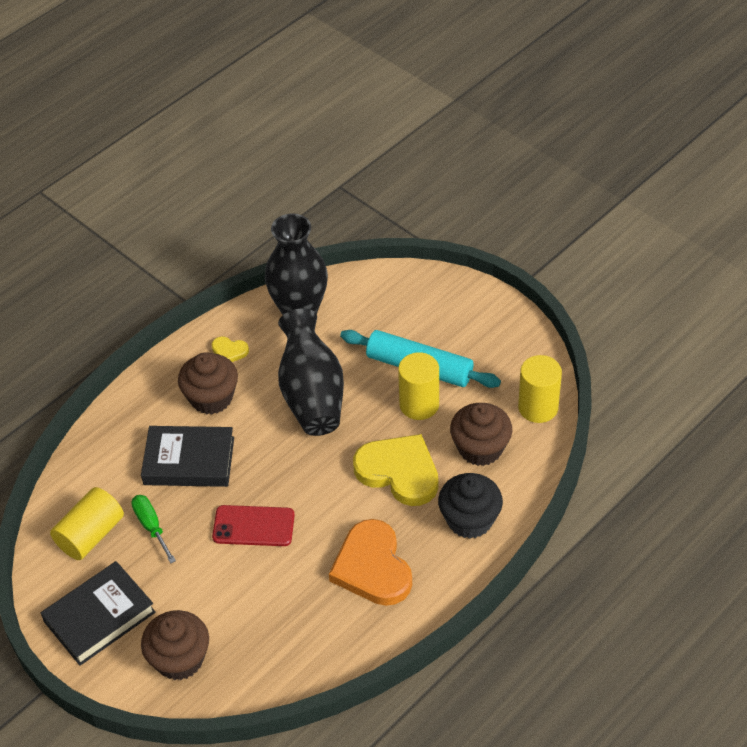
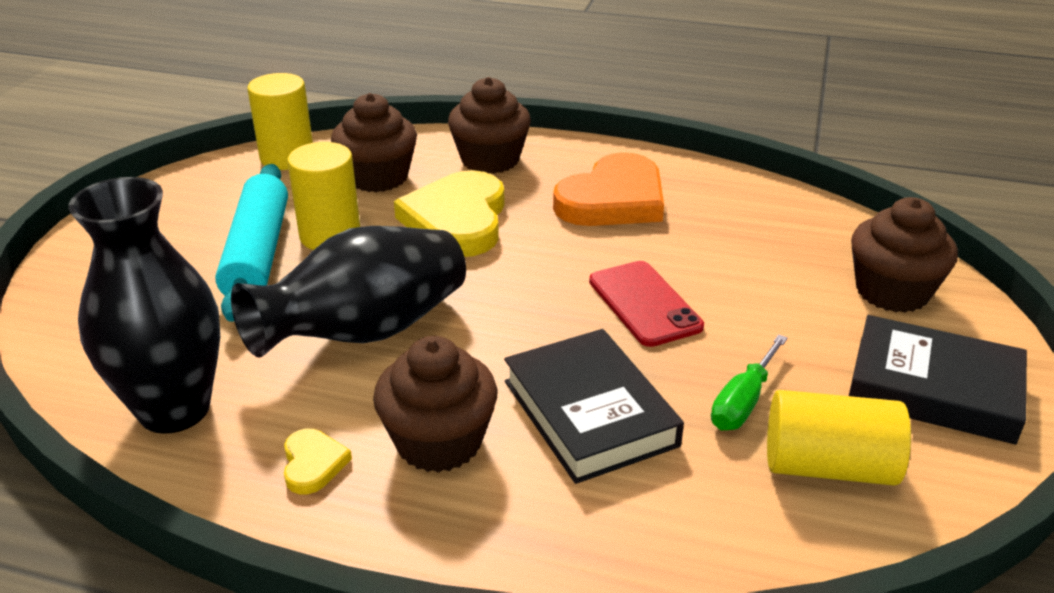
camera: 120 degrees left, 15 degrees down
black cupcake [438,473,503,539] -> brown cupcake [448,77,531,174]

